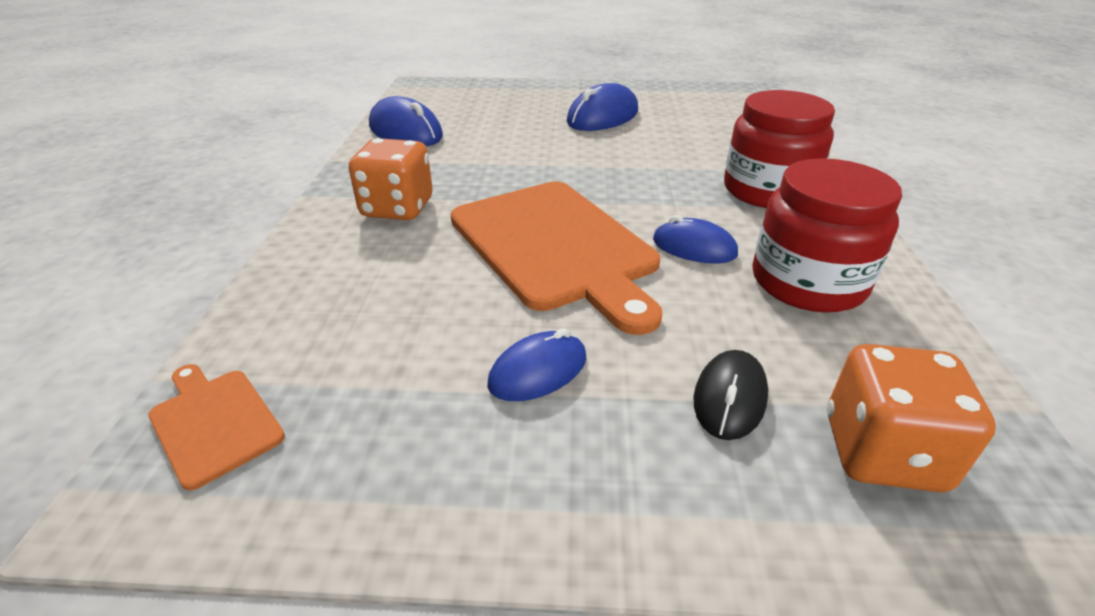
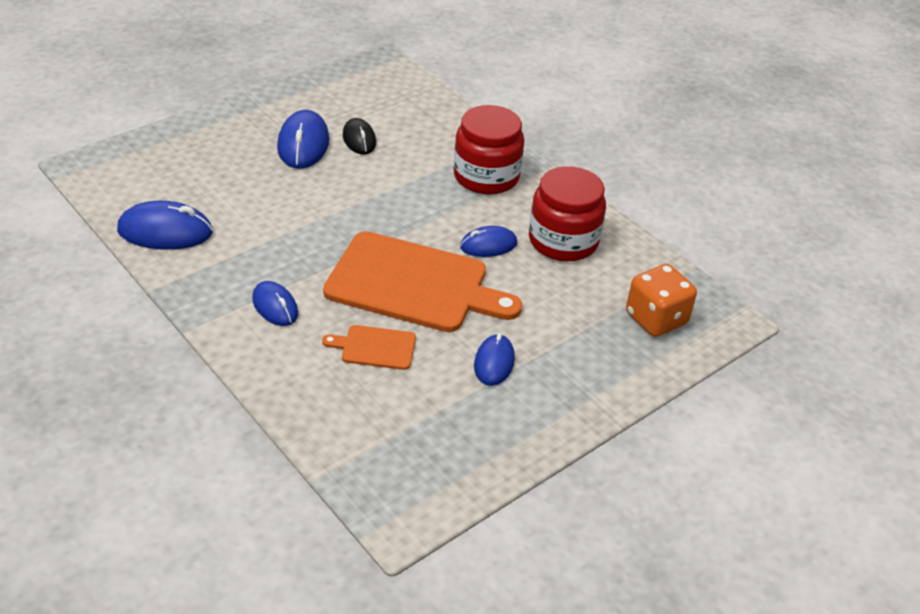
camera: 45 degrees left, 5 degrees up
orange cutting board [148,364,285,490] -> orange cutting board moved to [322,325,416,370]
orange dice [349,138,433,220] -> blue mouse [252,281,298,326]
black mouse [694,350,768,440] -> black mouse moved to [343,118,376,154]

